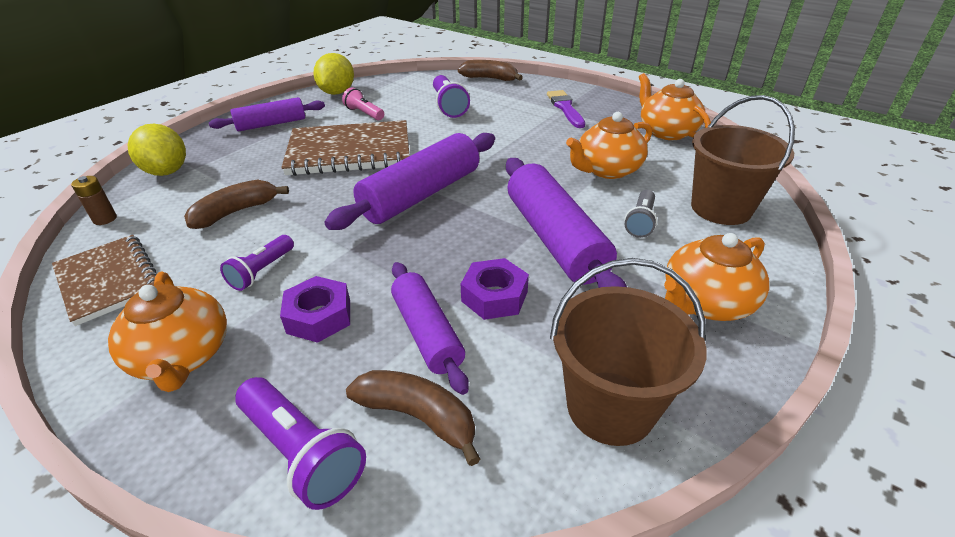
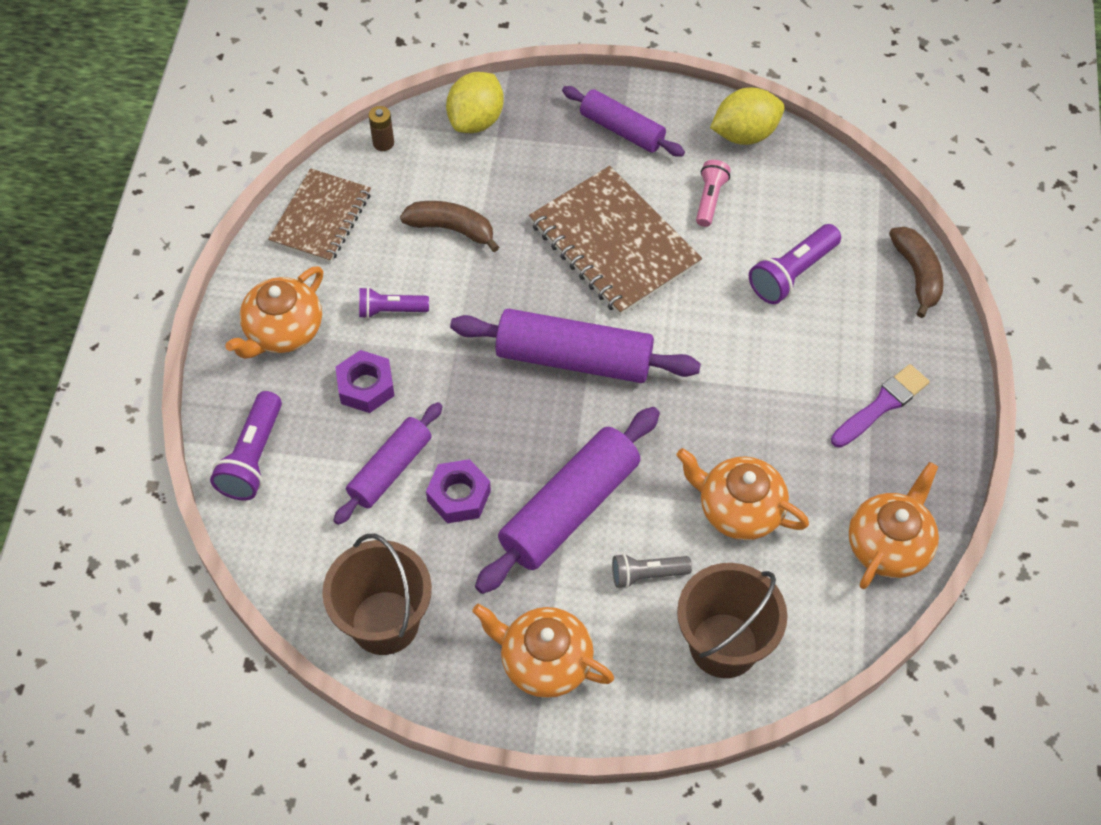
camera: 60 degrees right, 20 degrees up
brown banana [346,370,480,466] -> none

